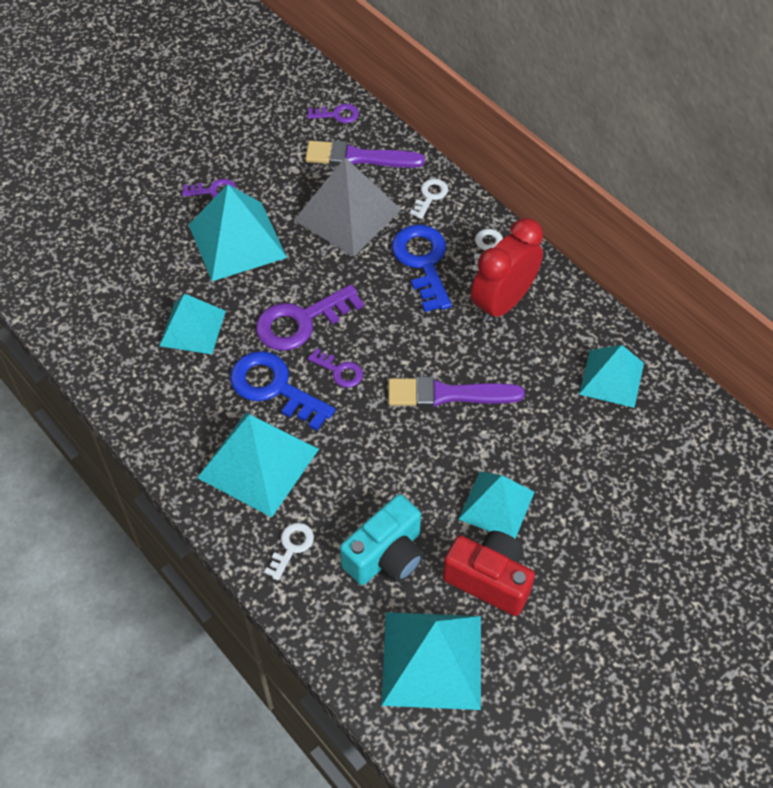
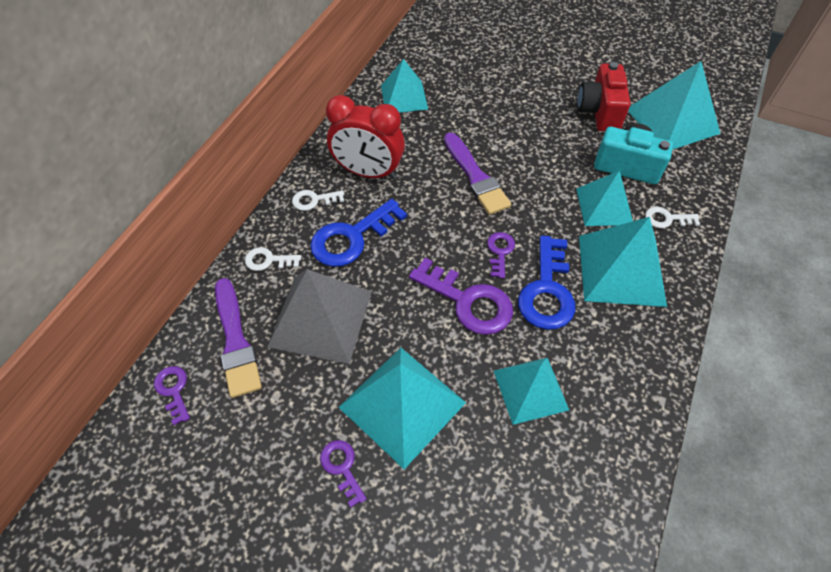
camera: 115 degrees left, 0 degrees up
turquoise pyramid [458,471,535,539] -> turquoise pyramid moved to [576,170,633,226]

